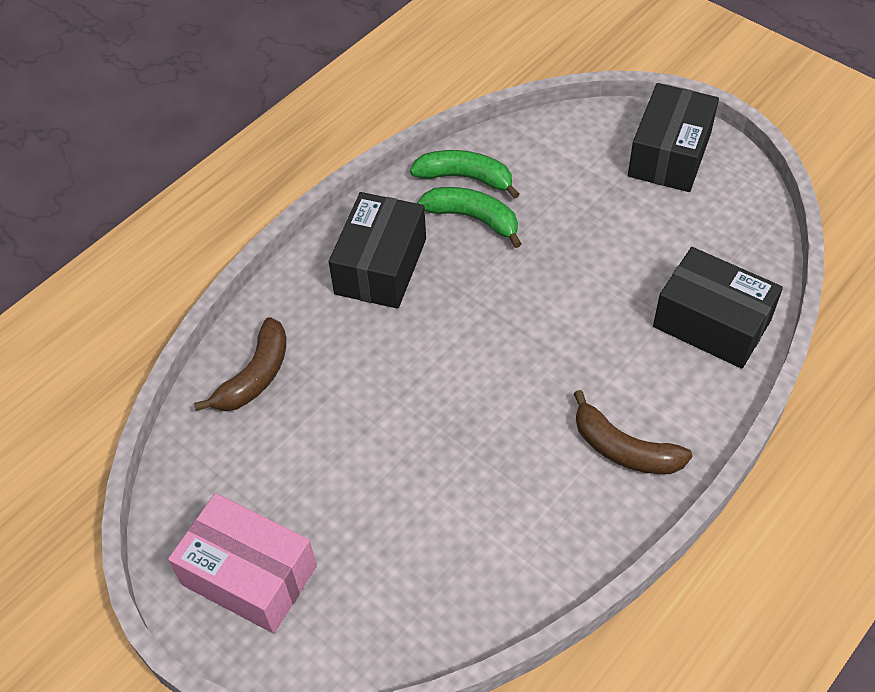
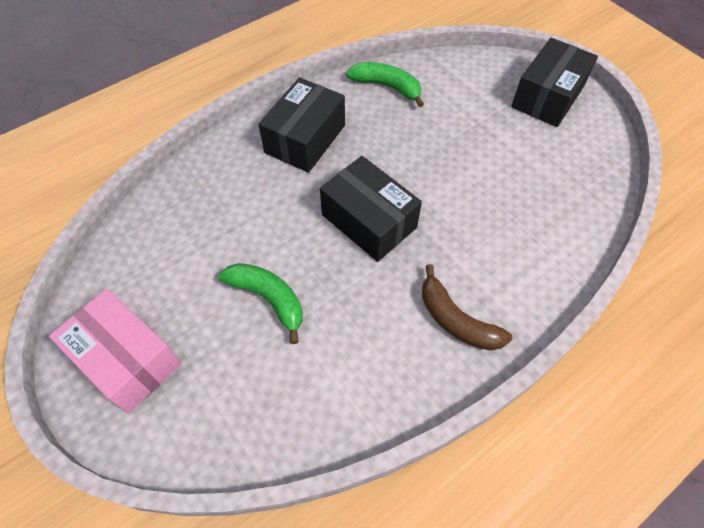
camera: 10 degrees right, 5 degrees up
brown banana [194,317,286,411] -> none
green banana [417,187,522,248] -> green banana moved to [218,263,303,344]
black box [653,247,783,369] -> black box moved to [320,156,422,262]

